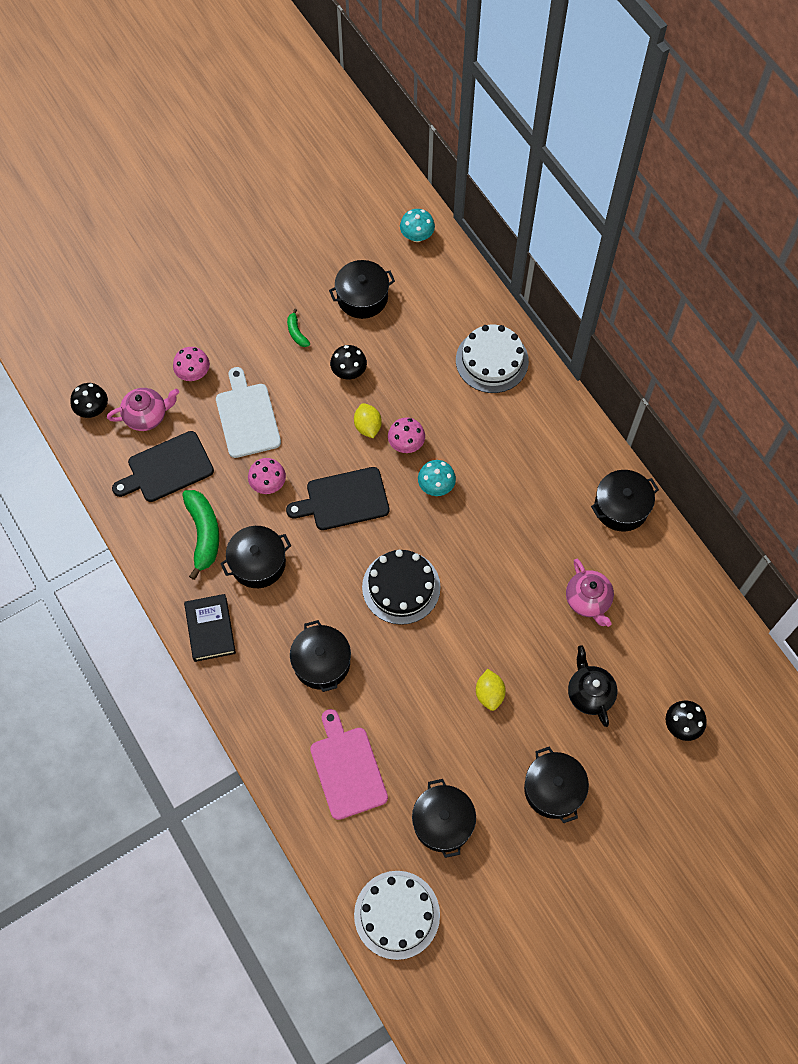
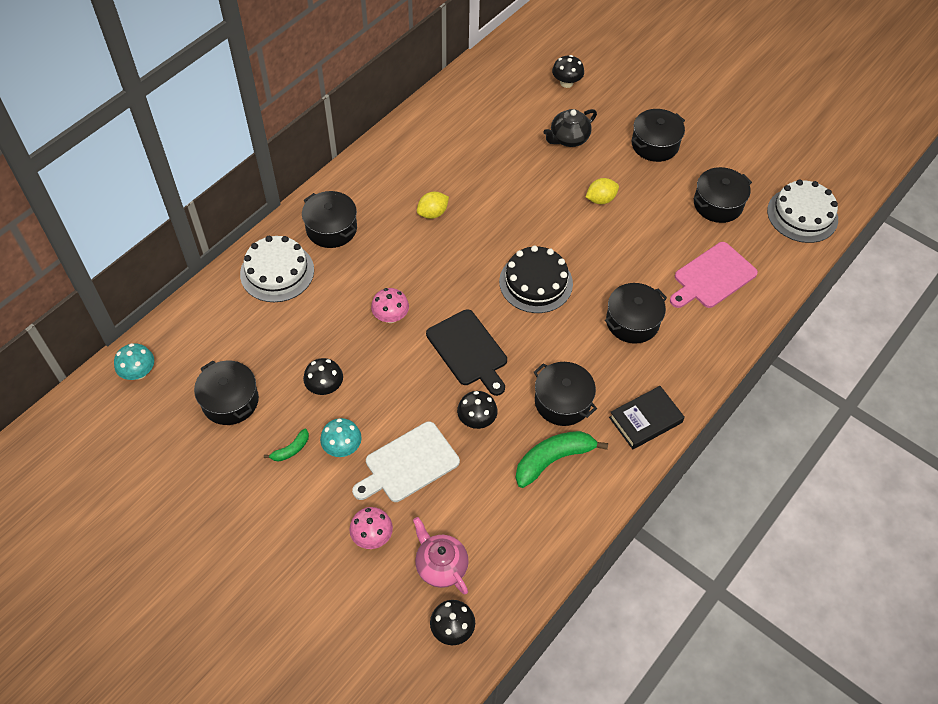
camera: 110 degrees left, 10 degrees down
black cutting board [112,431,214,502] -> none
pink mushroom [248,458,286,494] -> black mushroom [457,391,498,429]
yellow lemon [354,403,382,438] -> yellow lemon moved to [417,192,449,219]
turquoise mushroom [418,460,456,496] -> turquoise mushroom moved to [320,418,362,457]
pink teapot [566,559,614,627] -> none
black pot [591,470,659,531] -> black pot moved to [302,191,357,248]

